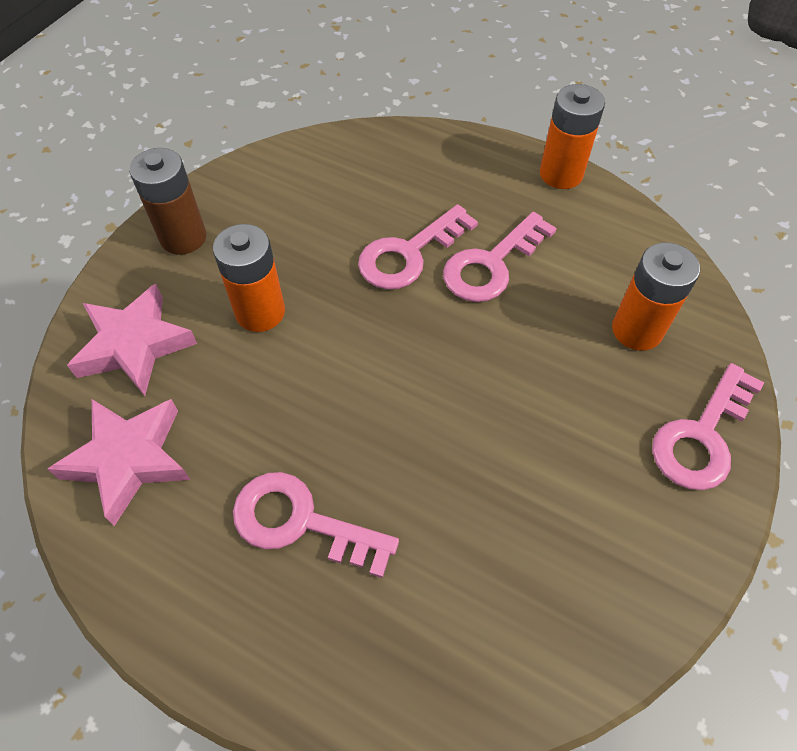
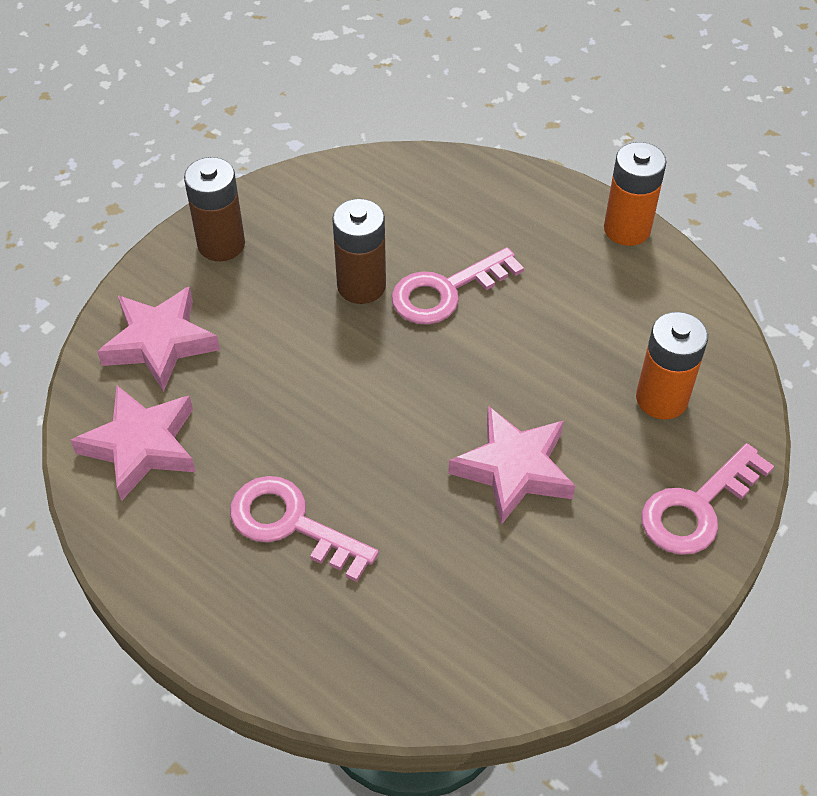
camera: 10 degrees right, 5 degrees down
orange battery [213,224,285,332] -> none
pink key [443,212,557,302] -> none
none -> brown battery [332,199,386,304]
none -> pink star [448,406,575,525]

